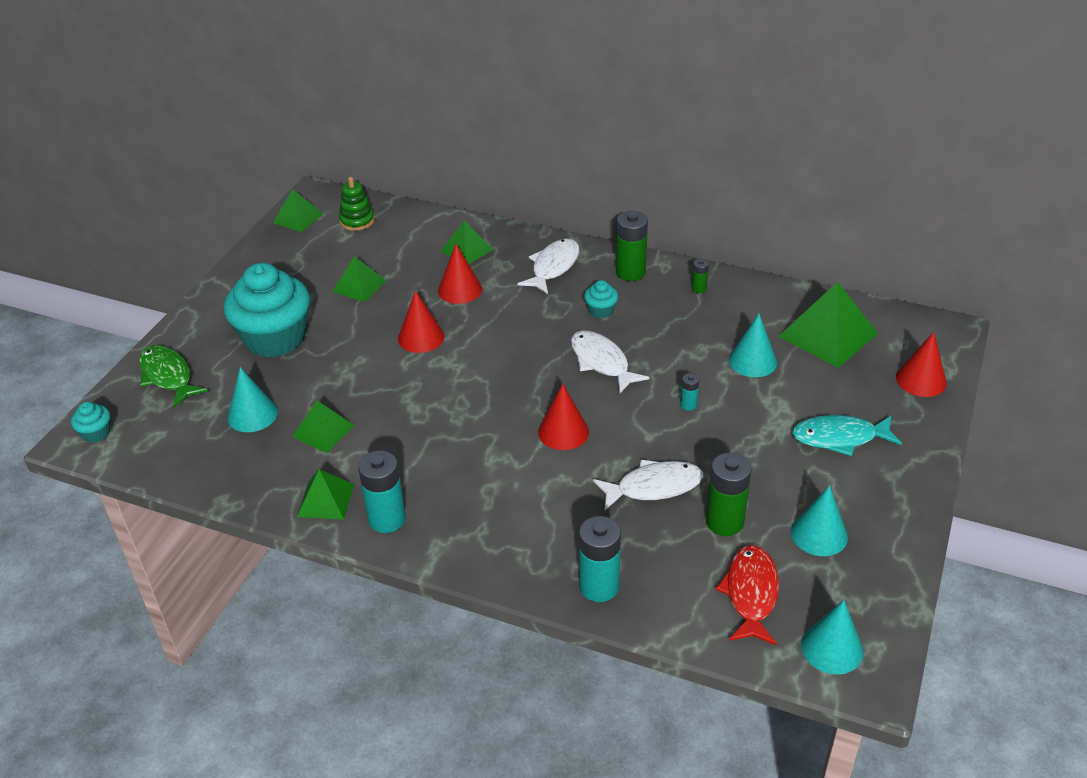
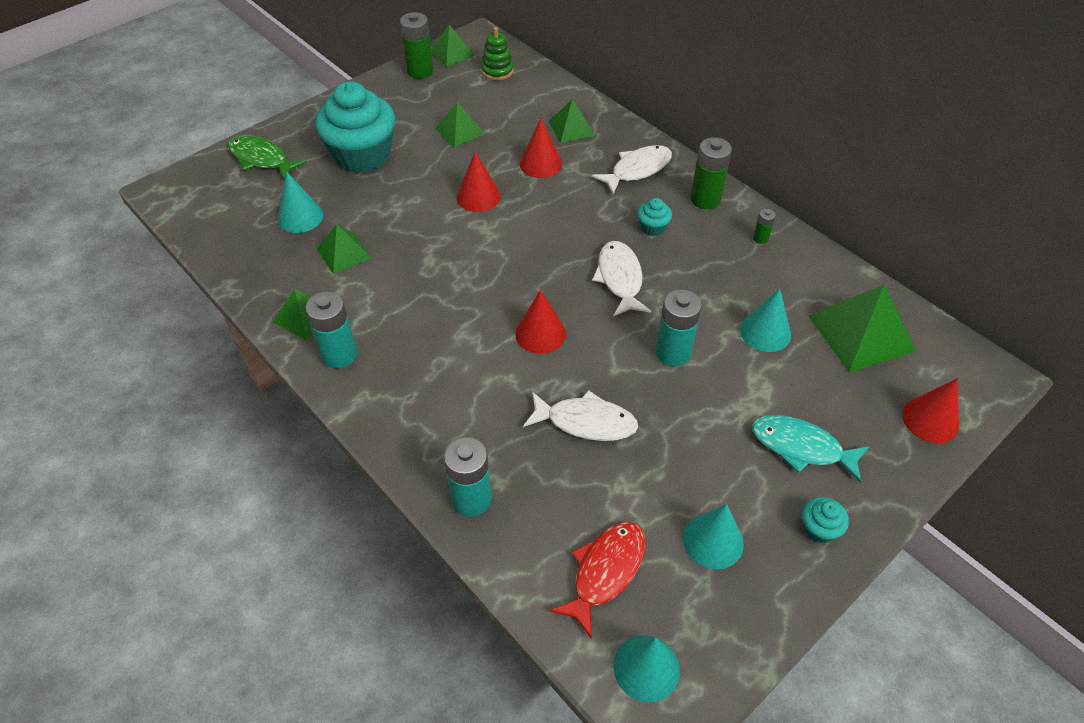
camera: 25 degrees right, 10 degrees up
turquoise cupcake [71,402,110,443] -> turquoise cupcake moved to [802,497,849,543]
green fish [139,345,208,408] -> green fish turned 45 degrees counterclockwise [228,135,307,180]
turquoise battery [680,373,699,411] -> turquoise battery [655,289,702,366], size x2.03
green battery [706,453,752,536] -> green battery moved to [400,12,433,79]

